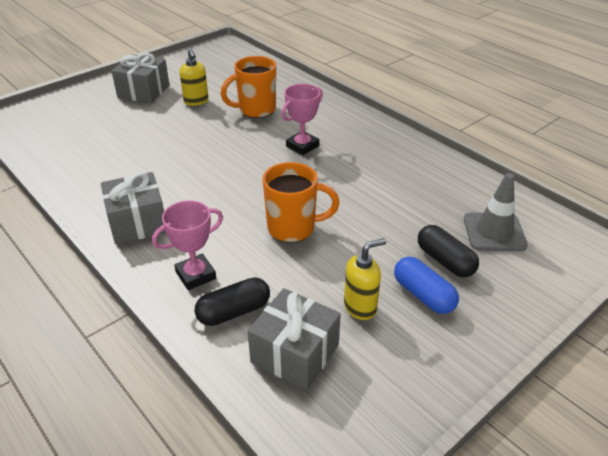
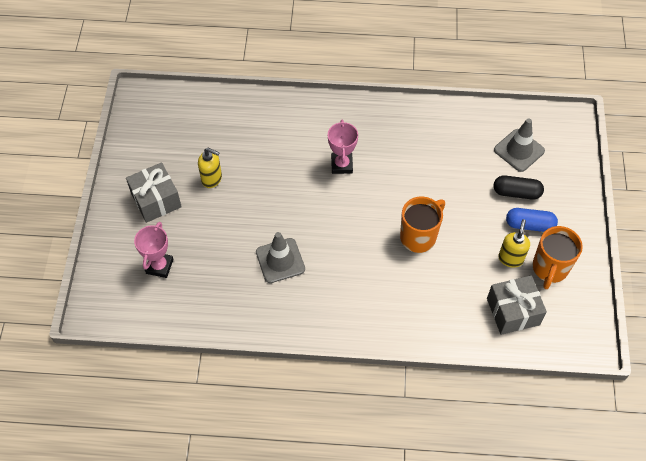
camera: 45 degrees left, 20 degrees up
grey gift [101,172,166,244] -> none
pink trophy [152,201,223,290] -> pink trophy moved to [134,222,174,278]
black capsule [194,277,270,326] -> none
orange mug [221,56,276,118] -> orange mug moved to [533,226,583,289]
none -> grey traffic cone [256,232,305,283]

